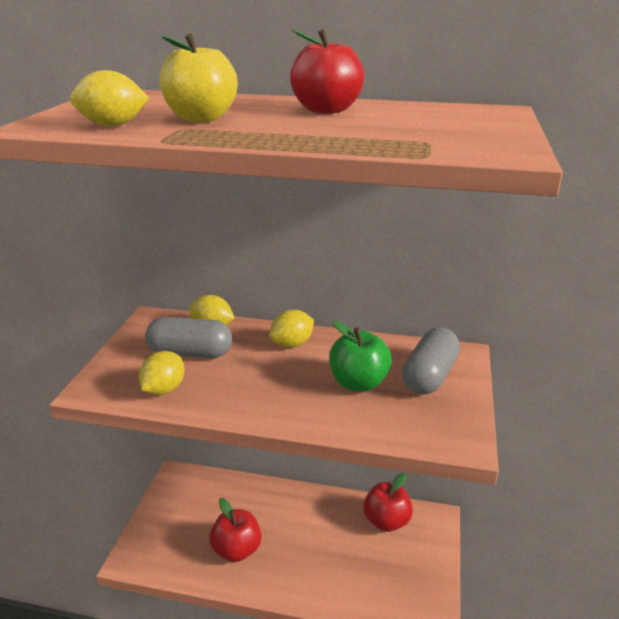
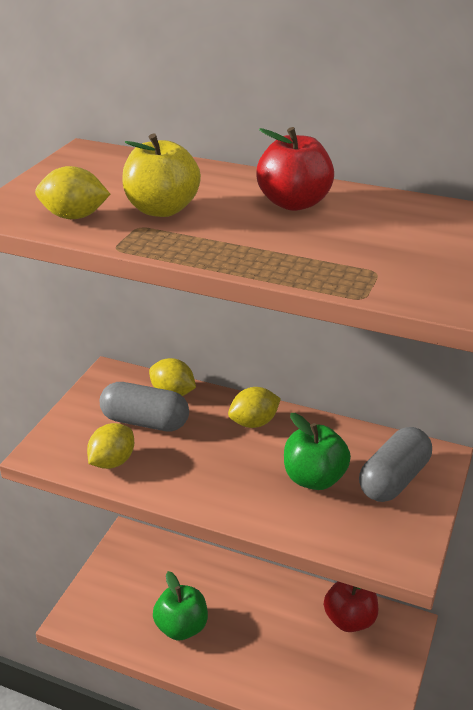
camera: 10 degrees right, 5 degrees up
red apple [209,498,261,562] -> green apple [153,571,208,641]

